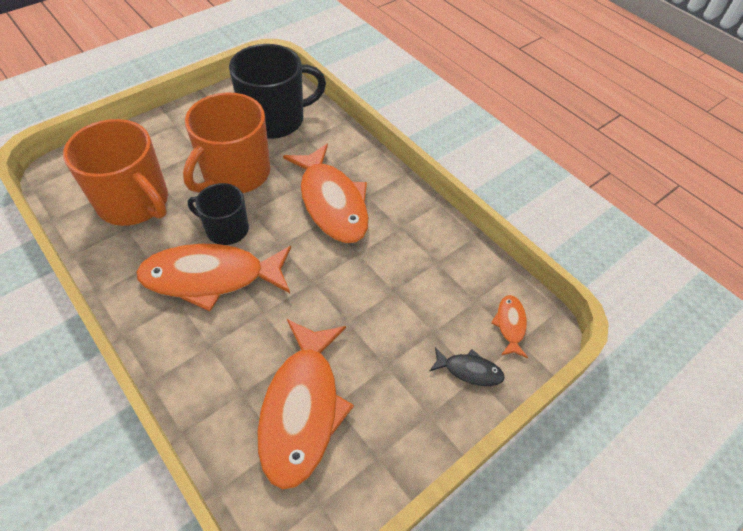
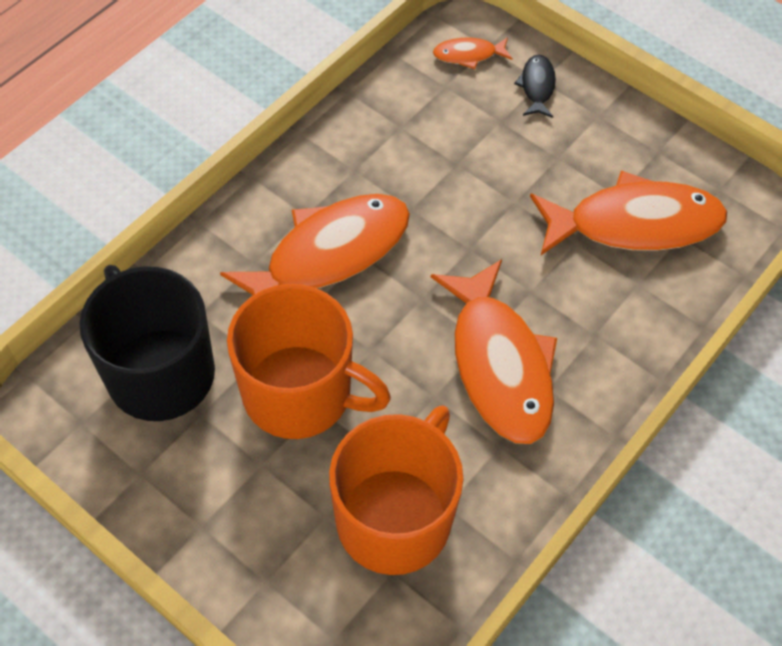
camera: 100 degrees left, 5 degrees up
black mug [188,183,249,245] -> none

